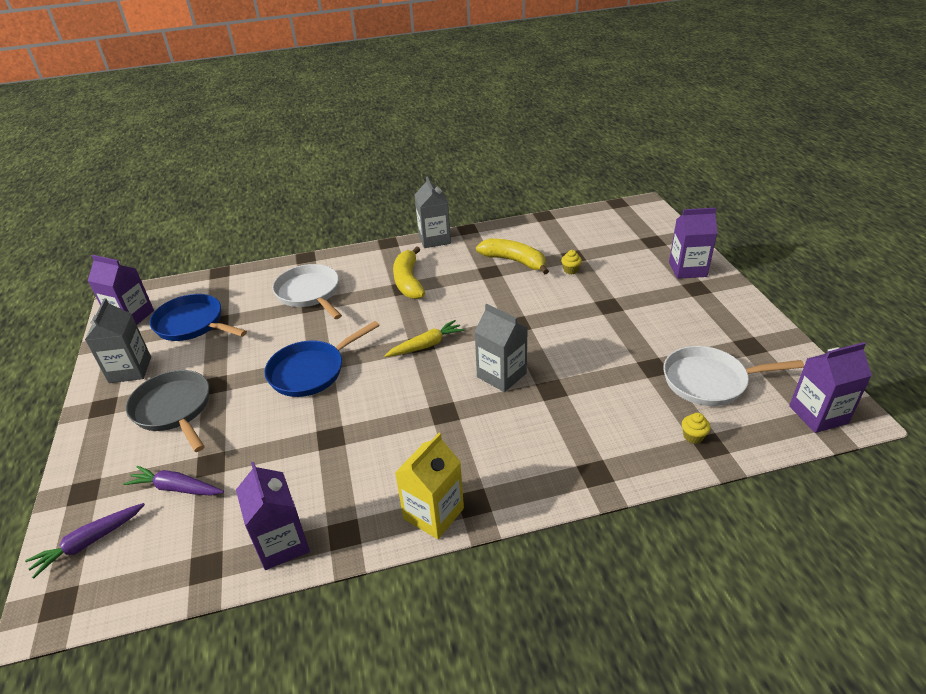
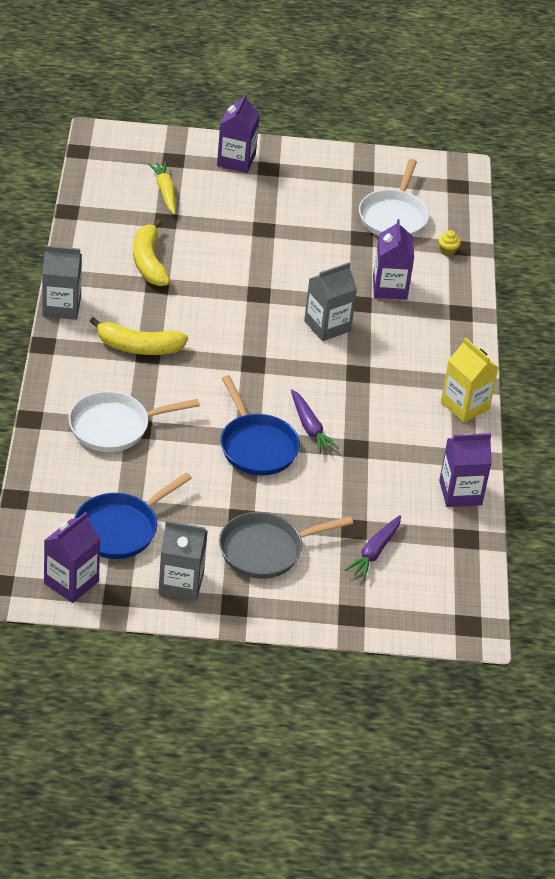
camera: 80 degrees left, 5 degrees up
purple carrot [25,503,145,579] -> purple carrot moved to [291,389,339,454]
yellow carrot [385,320,465,357] -> yellow carrot moved to [148,161,176,214]
yellow banana [476,239,549,275] -> yellow banana turned 60 degrees counterclockwise [133,219,170,286]
yellow cupcake [561,250,582,274] -> none
purple carton [789,342,872,433] -> purple carton moved to [373,219,414,300]

